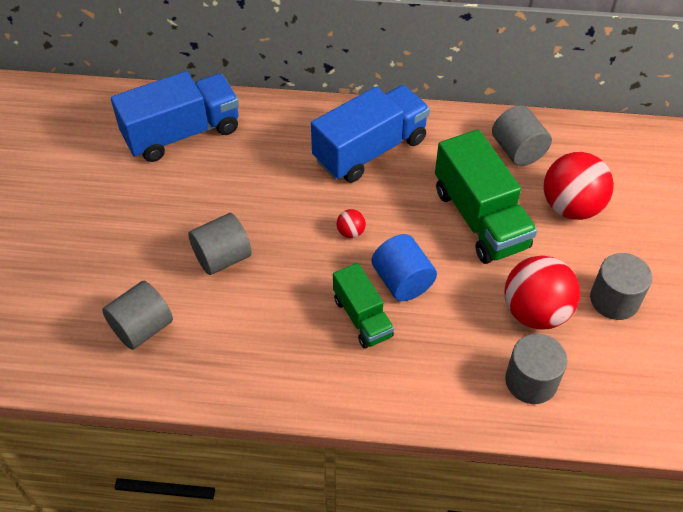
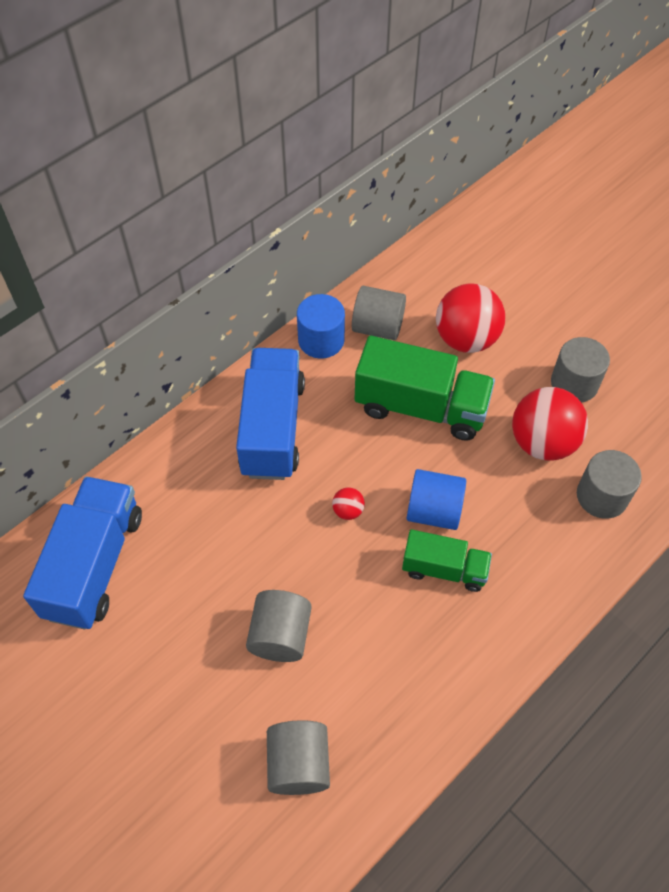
camera: 50 degrees left, 5 degrees up
none -> blue cylinder [297,294,345,358]

